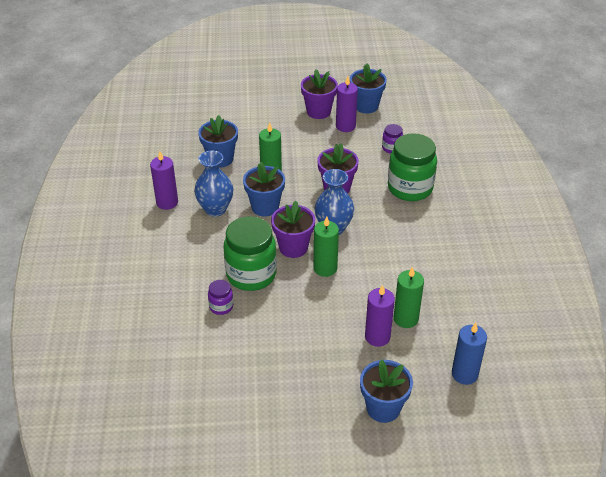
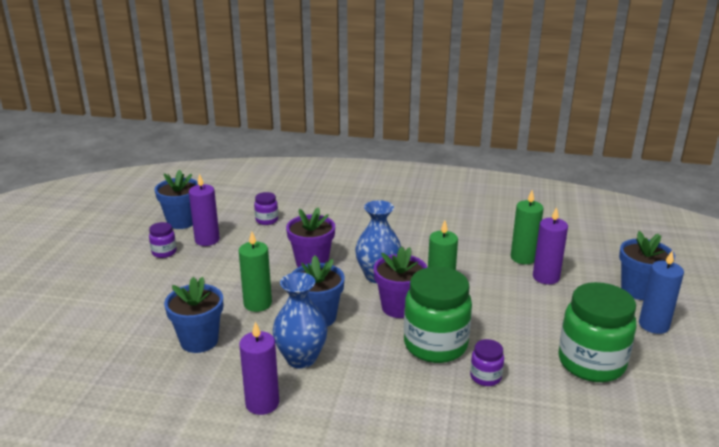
camera: 75 degrees left, 15 degrees down
purple flower pot [301,69,338,119] -> purple jar [149,222,177,258]
green jar [388,133,437,201] -> green jar moved to [559,282,637,382]
blue candle [452,323,487,385] -> blue candle moved to [639,250,684,334]

